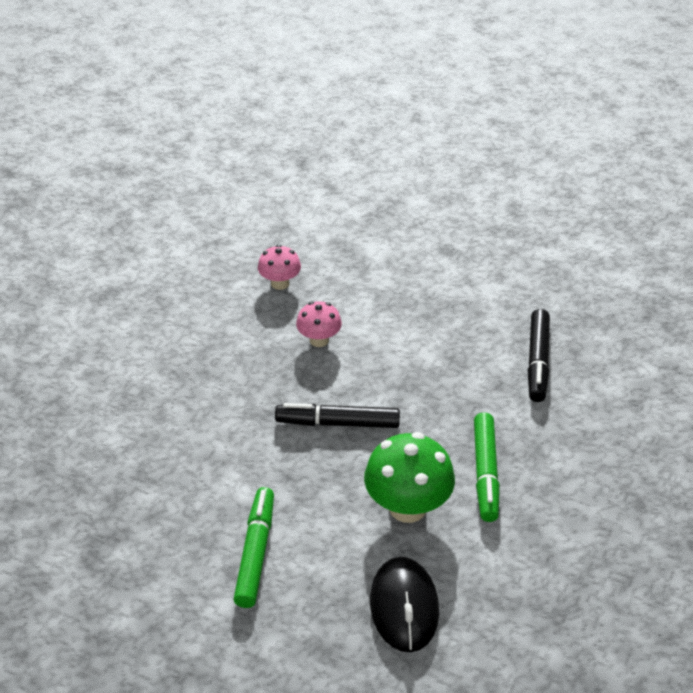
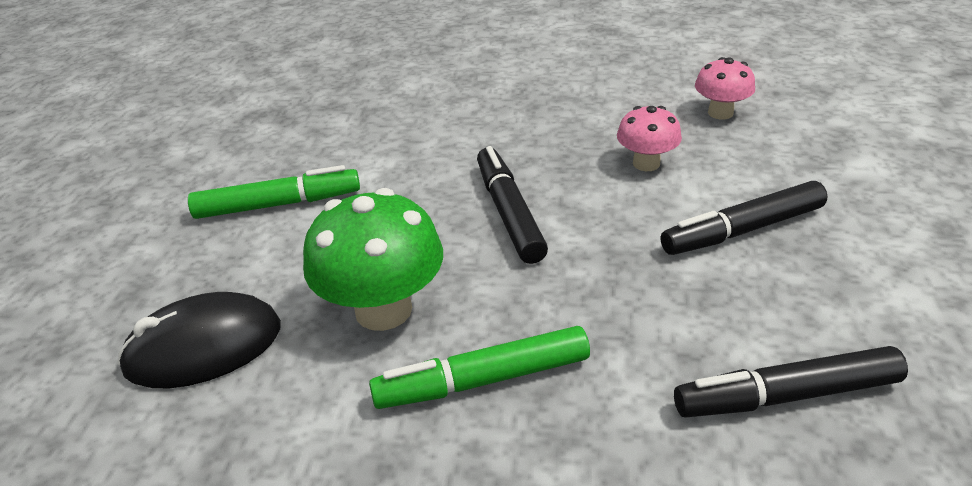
camera: 75 degrees right, 5 degrees down
none -> black marker [661,181,827,255]

